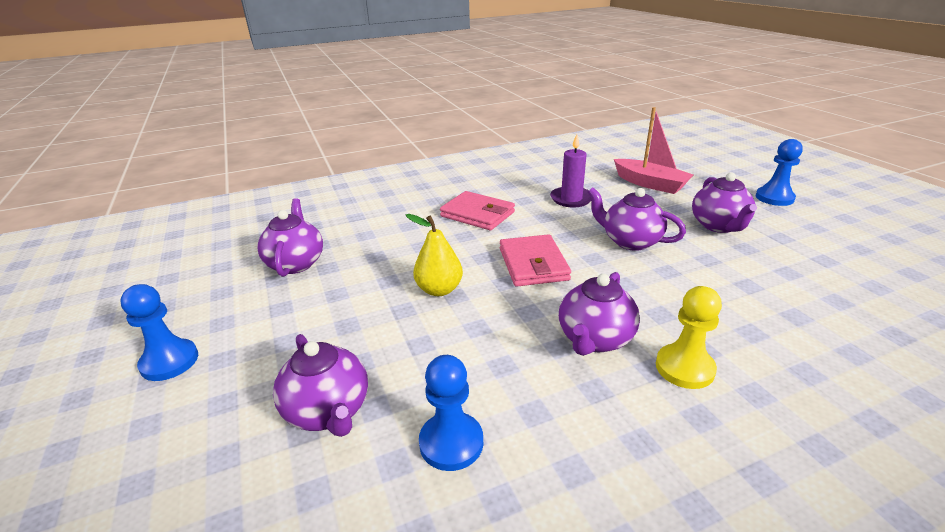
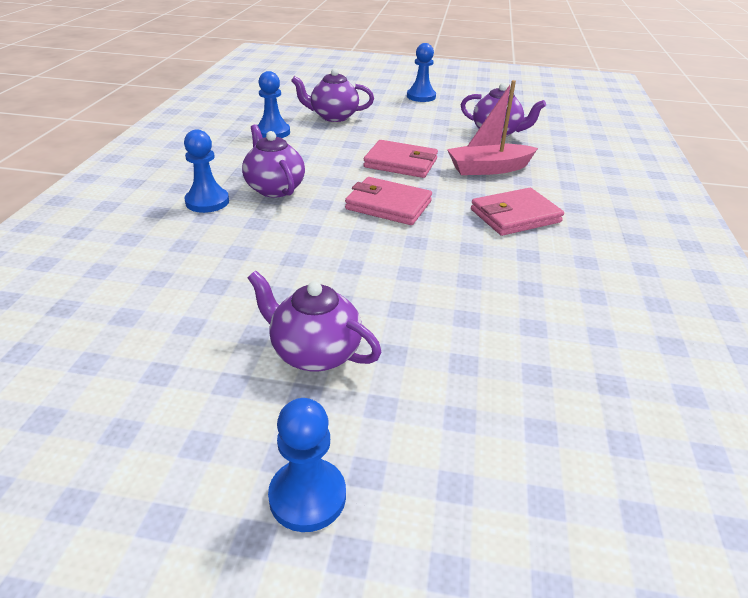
camera: 120 degrees right, 5 degrees up
yellow pear [406,214,463,296] -> pink wallet [363,140,438,178]
purple candle [550,134,591,207] -> none
purple teapot [588,187,686,251] -> none
pink boat [614,107,693,194] -> pink boat moved to [447,80,538,175]
yellow pawn [656,286,722,389] -> blue pawn [184,130,229,213]

